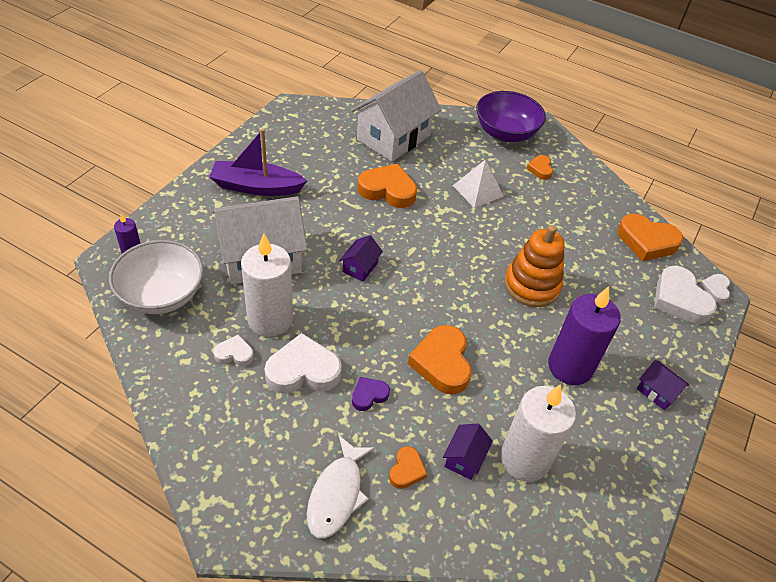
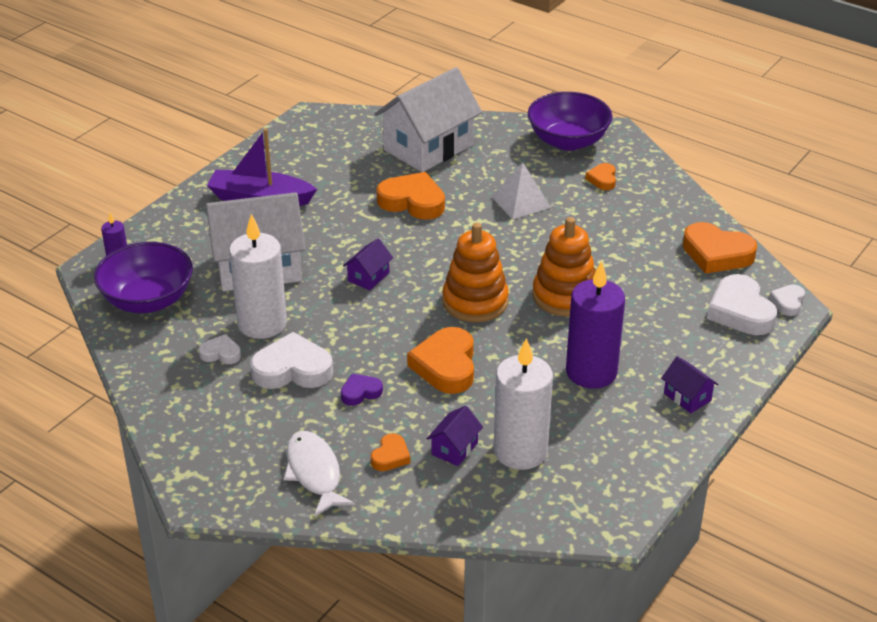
camera: 10 degrees right, 10 degrees down
white bowl [109,240,203,314] -> purple bowl [94,242,193,313]
white fish [307,436,375,539] -> white fish turned 135 degrees clockwise [283,431,355,517]
none -> orange stacking toy [442,223,509,322]

